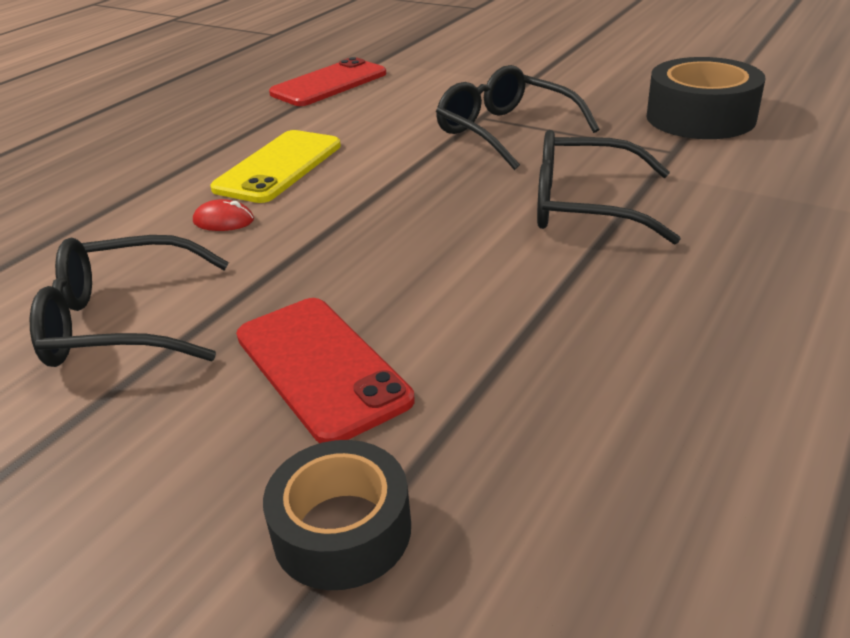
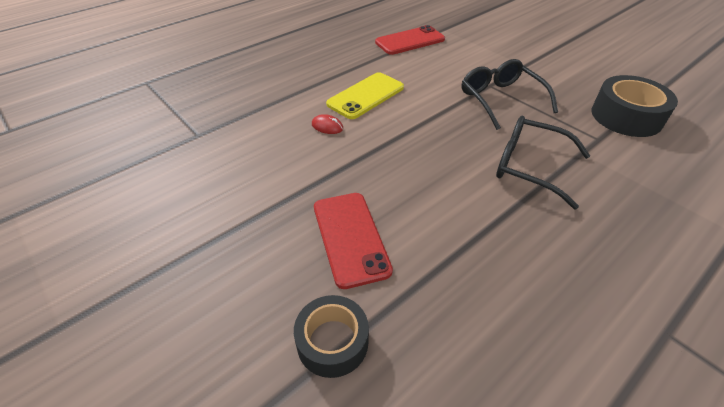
camera: 15 degrees right, 10 degrees up
black glasses [30,235,229,367] -> none

